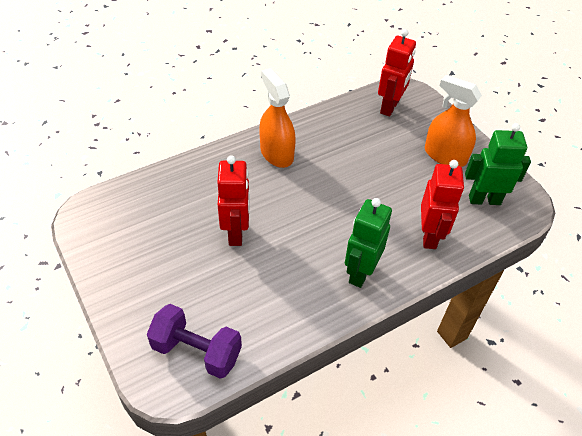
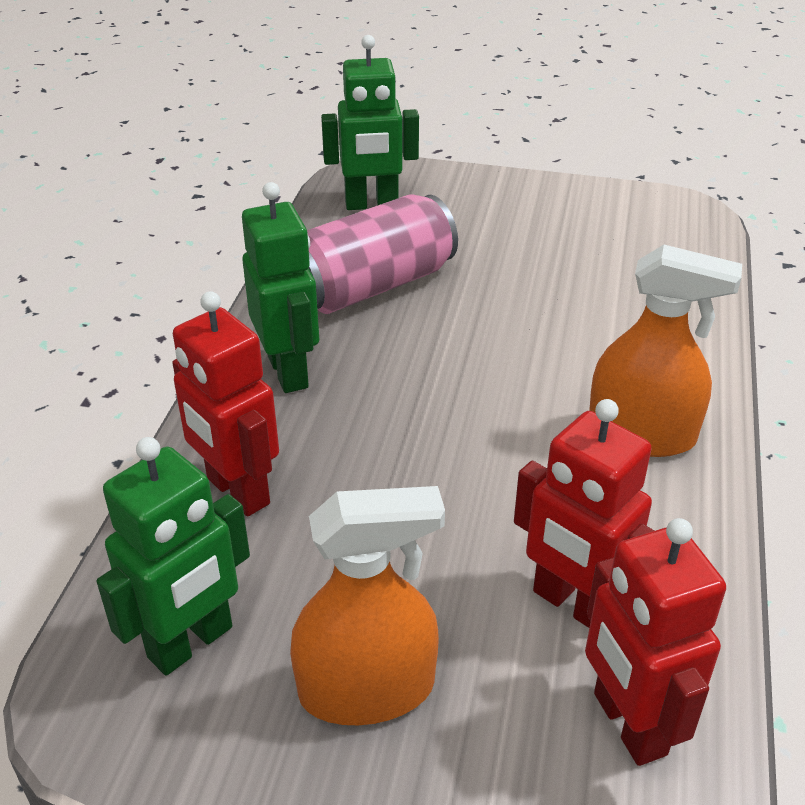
camera: 135 degrees right, 10 degrees down
purple dumbbell [147,304,242,379] -> green robot [321,35,419,210]
red robot [217,155,250,246] -> red robot moved to [514,399,654,628]
none -> pink can [307,195,458,314]

